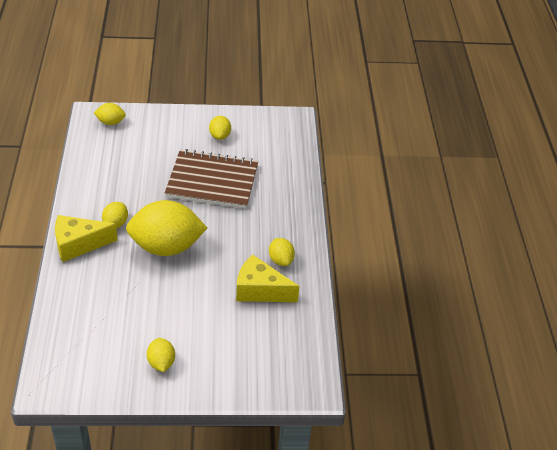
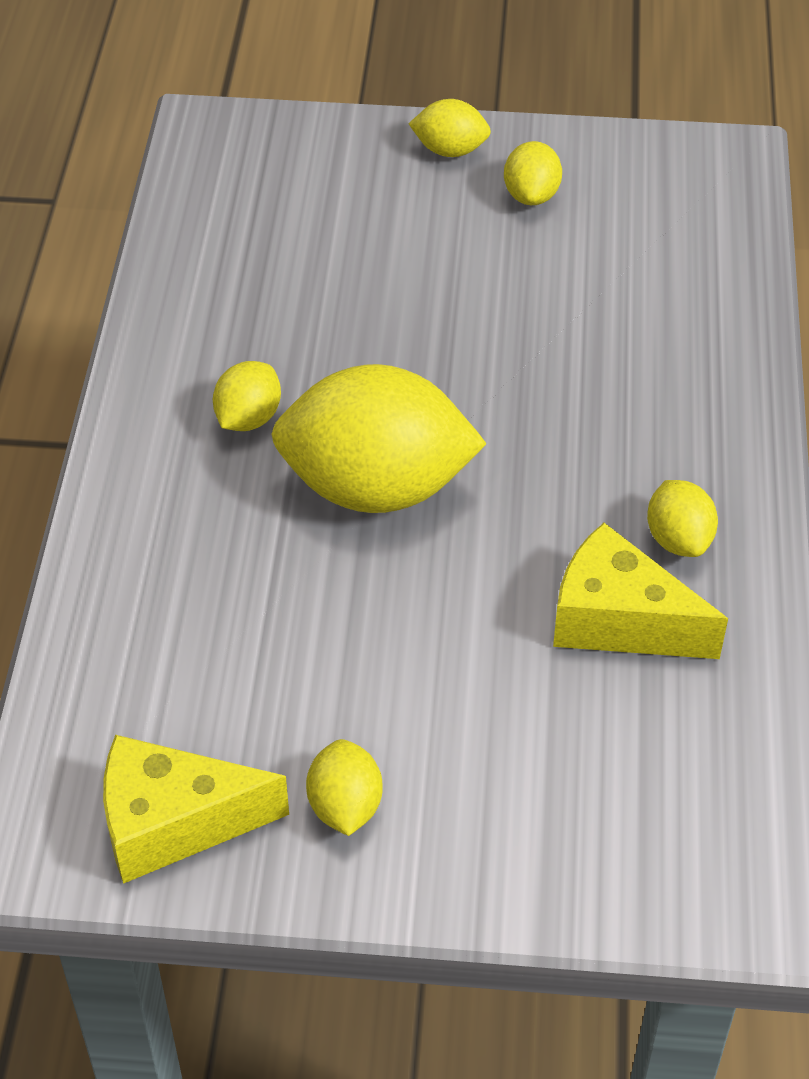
camera: 10 degrees right, 5 degrees up
yellow cheese [55,215,118,262] -> yellow cheese moved to [103,735,289,884]
yellow lemon [94,103,126,125] -> yellow lemon moved to [409,99,491,157]
brown notebook [165,149,258,209] -> none

